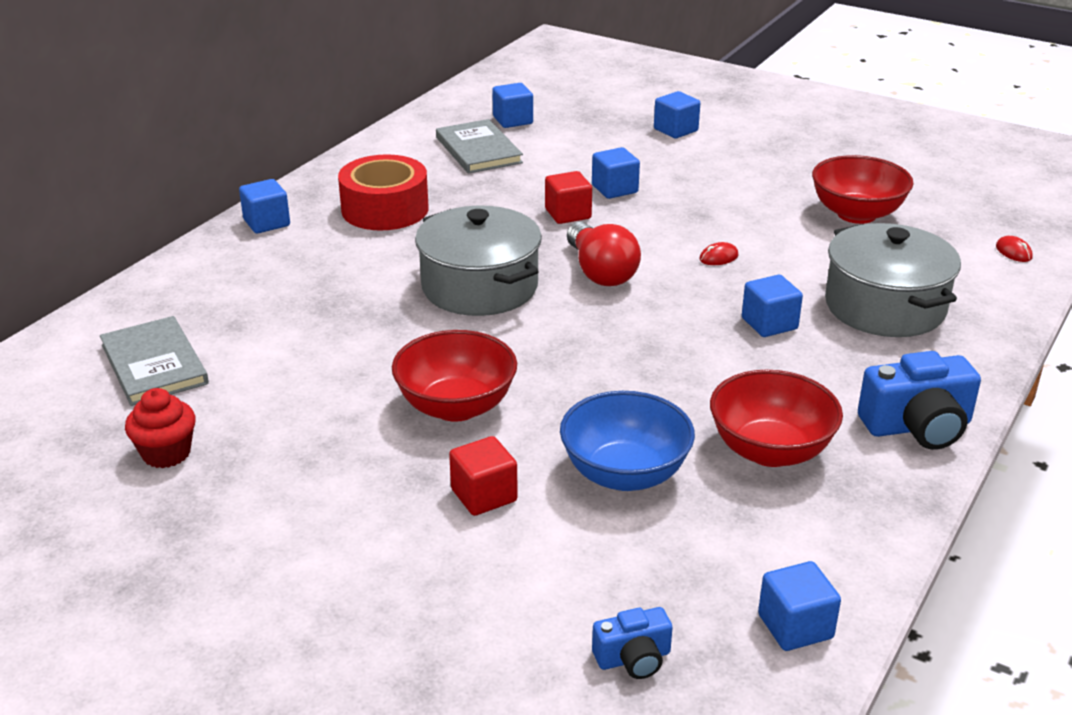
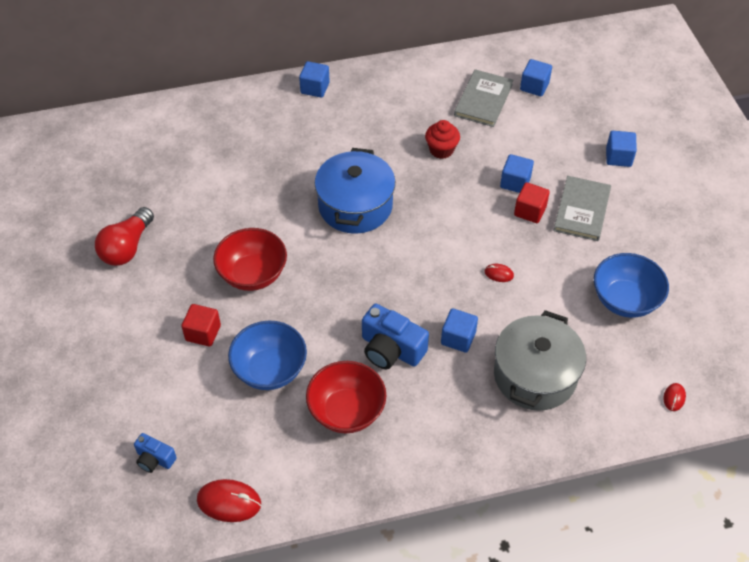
camera: 45 degrees right, 20 degrees up
grey book [100,316,209,406] -> grey book moved to [553,176,611,241]
red cupcake [125,388,196,468] -> red cupcake moved to [425,120,460,159]
red tape [338,154,429,231] -> none
grey pot [415,206,542,316] -> blue pot [315,148,395,234]
red cube [545,171,592,224] -> red cube moved to [514,182,550,223]
red light bulb [567,222,641,286] -> red light bulb moved to [95,207,154,266]
blue cube [758,561,841,651] -> red mouse [197,479,261,522]
red bowl [812,155,914,224] -> blue bowl [594,253,669,318]
blue camera [858,351,981,450] -> blue camera moved to [362,304,429,369]

